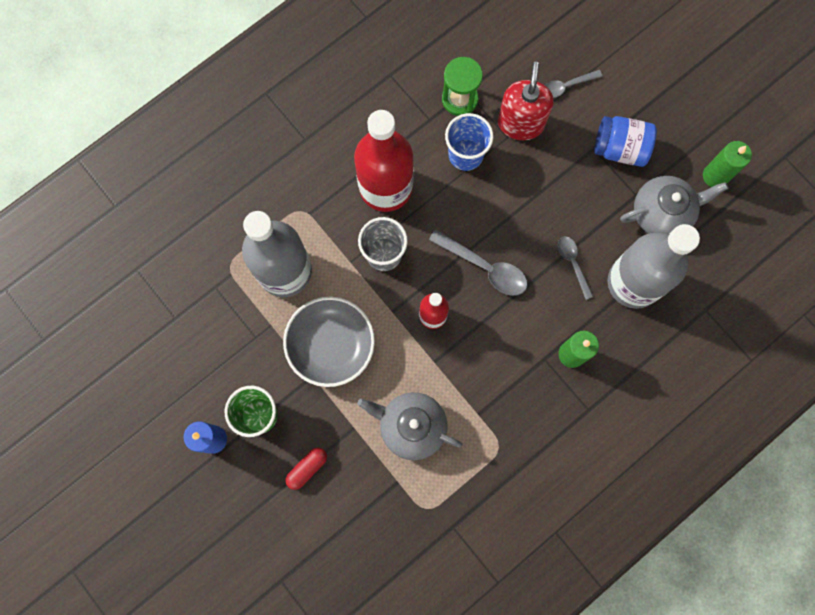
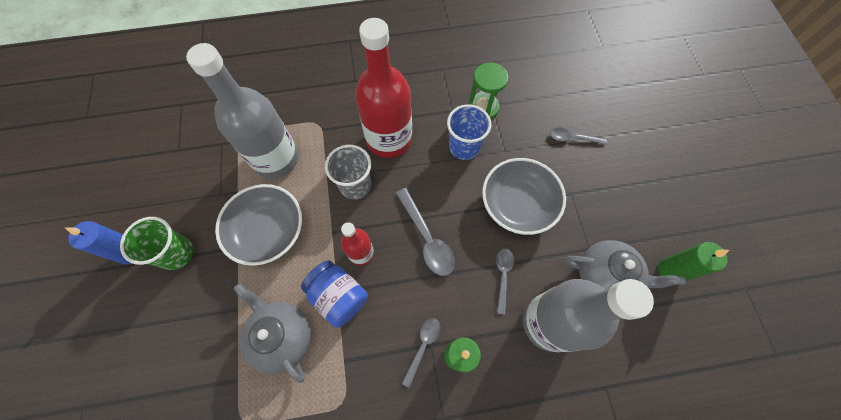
camera: 30 degrees right, 10 degrees down
red capsule [286,448,327,490] -> none
red soap dispenser [498,62,554,140] -> none
blue jar [594,116,657,167] -> blue jar moved to [301,260,368,328]
none -> grey spoon [402,318,441,388]
none -> grey bowl [482,158,566,235]

